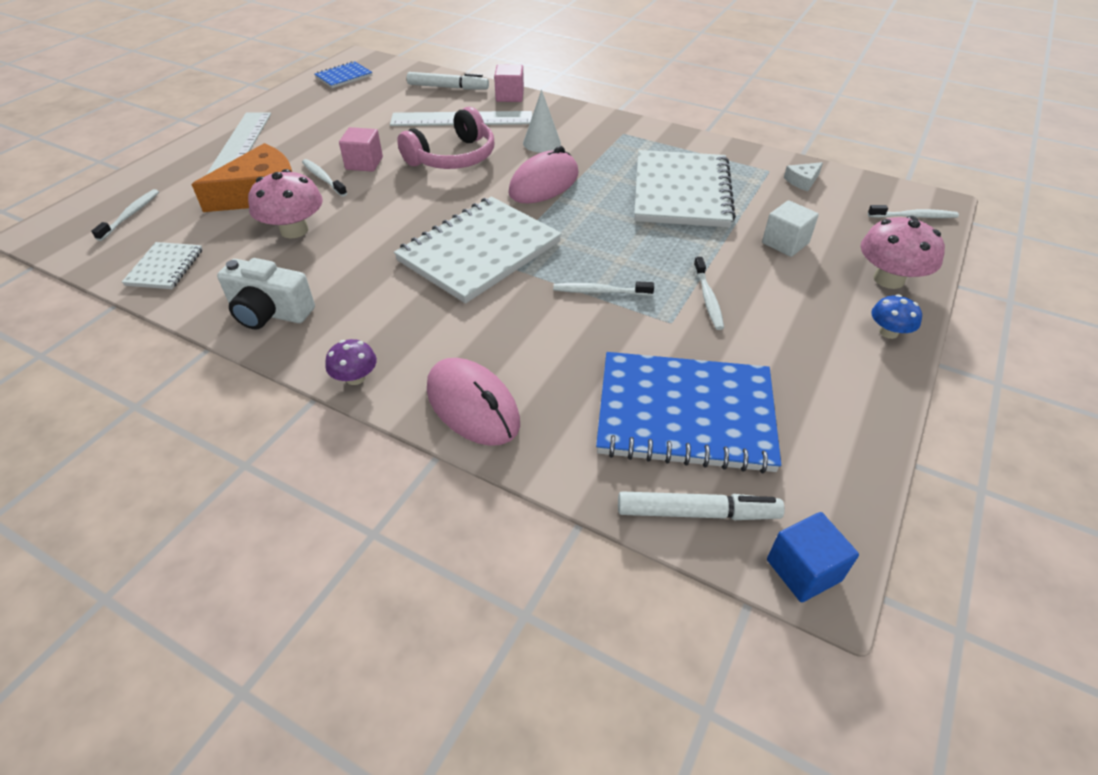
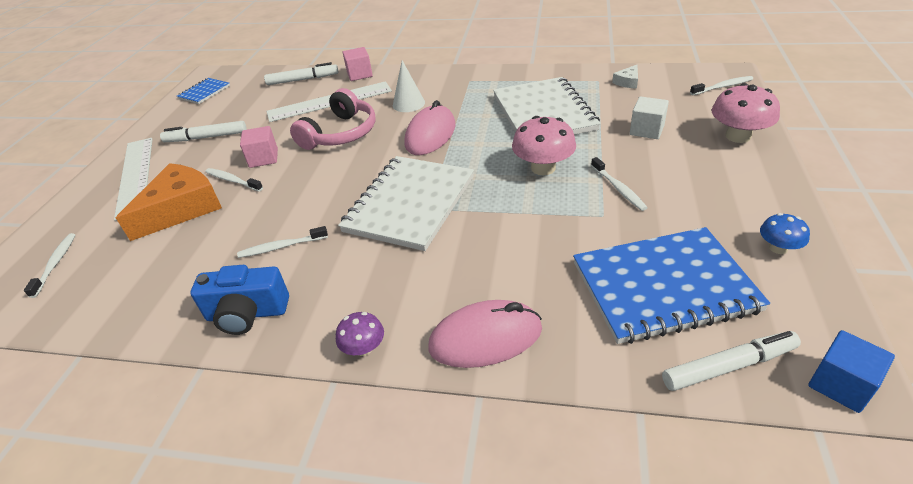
camera: 15 degrees left, 5 degrees down
white notebook [122,242,203,289] -> none
white camera [217,258,315,330] -> blue camera [191,265,289,335]
pink mushroom [248,169,323,238] -> pink mushroom moved to [512,116,576,175]
pink mouse [427,358,520,446] -> pink mouse turned 45 degrees counterclockwise [428,300,542,368]
white toothbrush [553,281,654,296] -> white toothbrush moved to [237,226,328,258]
blue mushroom [871,294,922,339] -> blue mushroom moved to [760,213,810,254]
none -> white marker [160,121,247,142]

